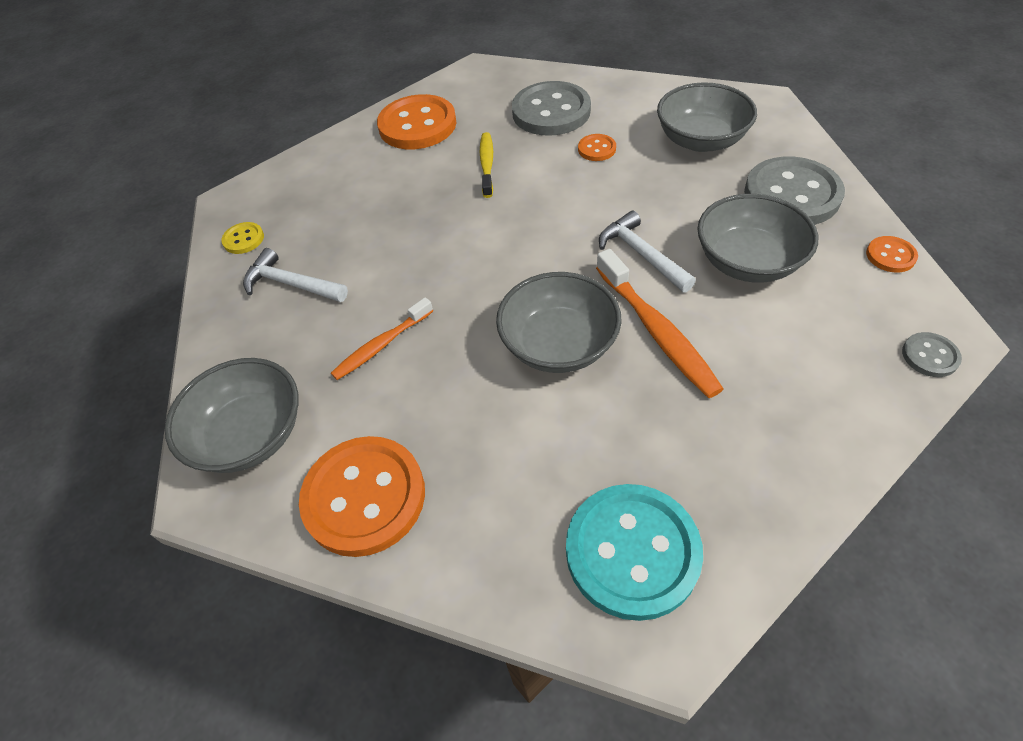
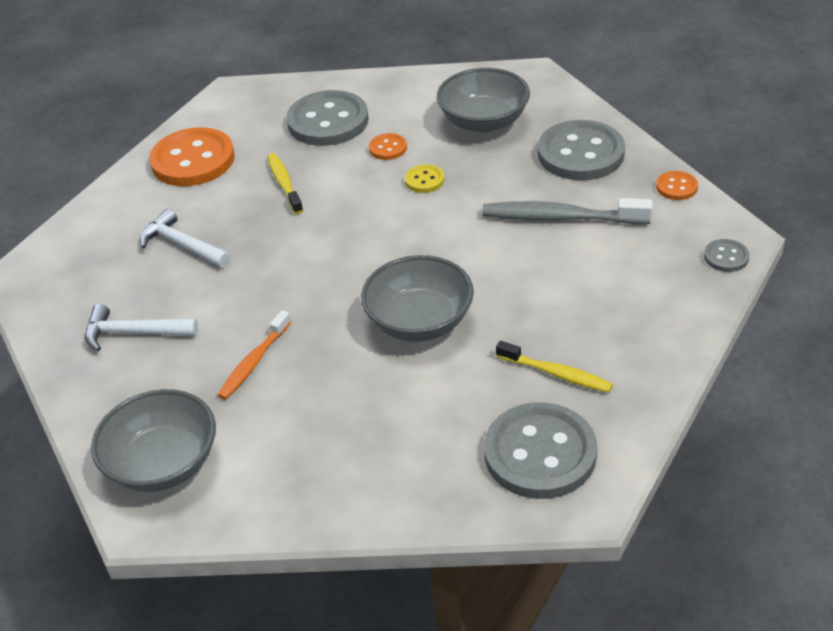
camera: 20 degrees left, 10 degrees down
yellow button [221,222,264,254] -> yellow button moved to [405,164,444,193]
orange button [299,436,425,557] -> none
turquoise button [566,484,703,621] -> grey button [484,402,597,499]
orange toothbrush [596,249,724,398] -> none
white hammer [599,211,696,293] -> white hammer moved to [140,209,231,268]
grey bowl [697,194,818,283] -> grey toothbrush [482,198,653,224]
none -> yellow toothbrush [496,341,613,393]

